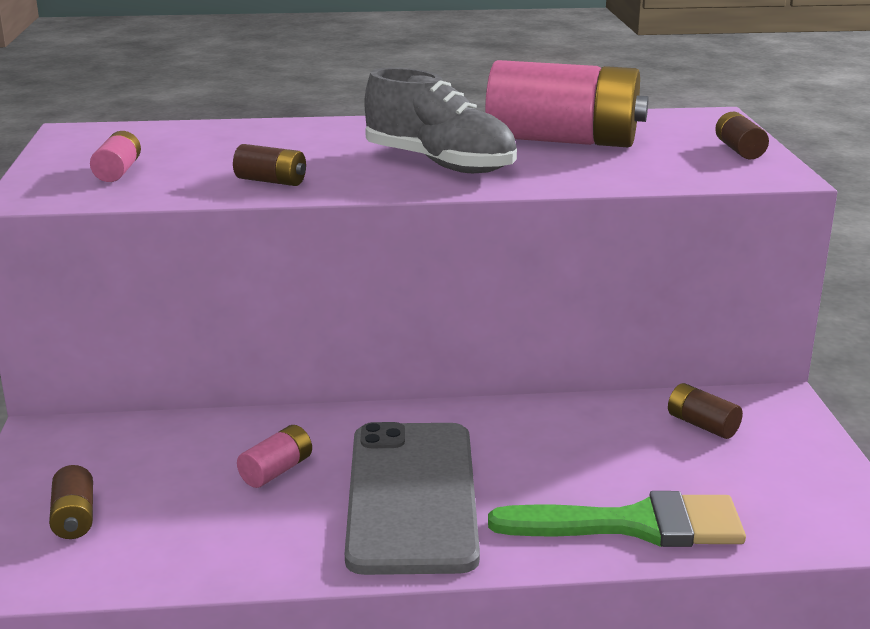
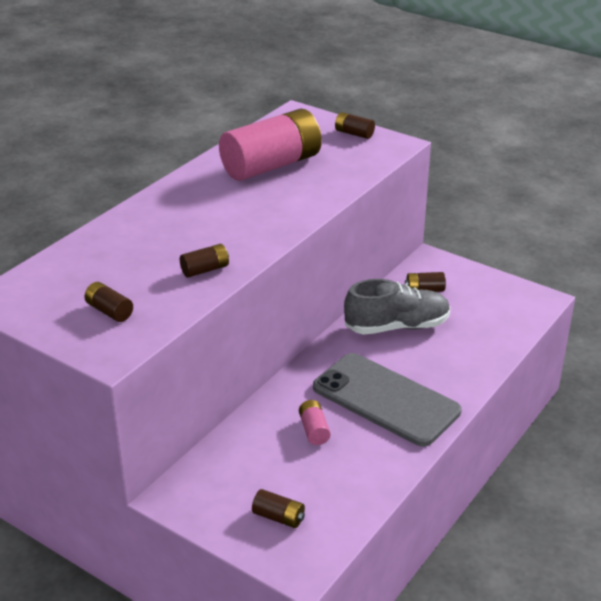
camera: 50 degrees left, 10 degrees up
pink battery [90,131,141,182] -> brown battery [84,282,133,322]
grey shoe [365,68,517,173] -> grey shoe moved to [344,279,451,335]
green brush [488,491,746,547] -> none

